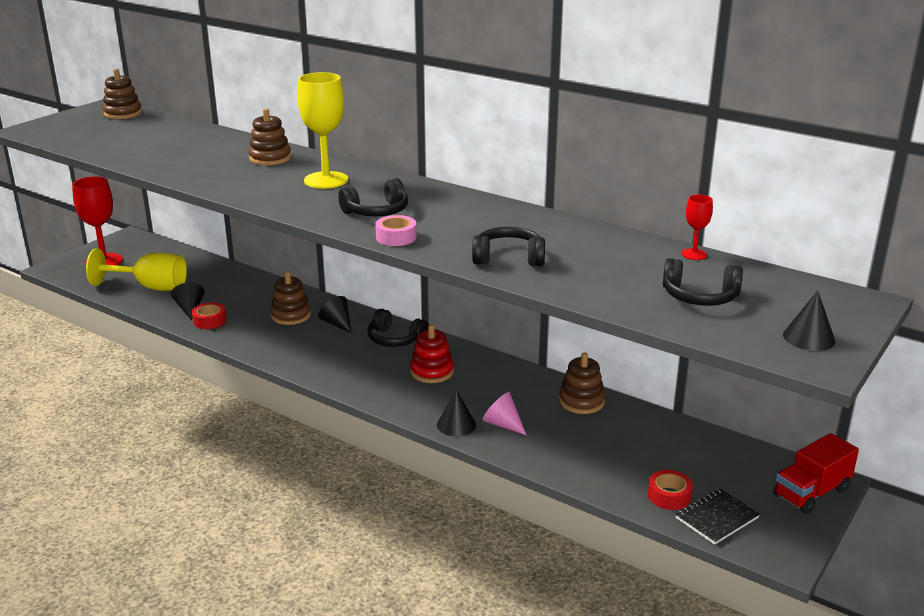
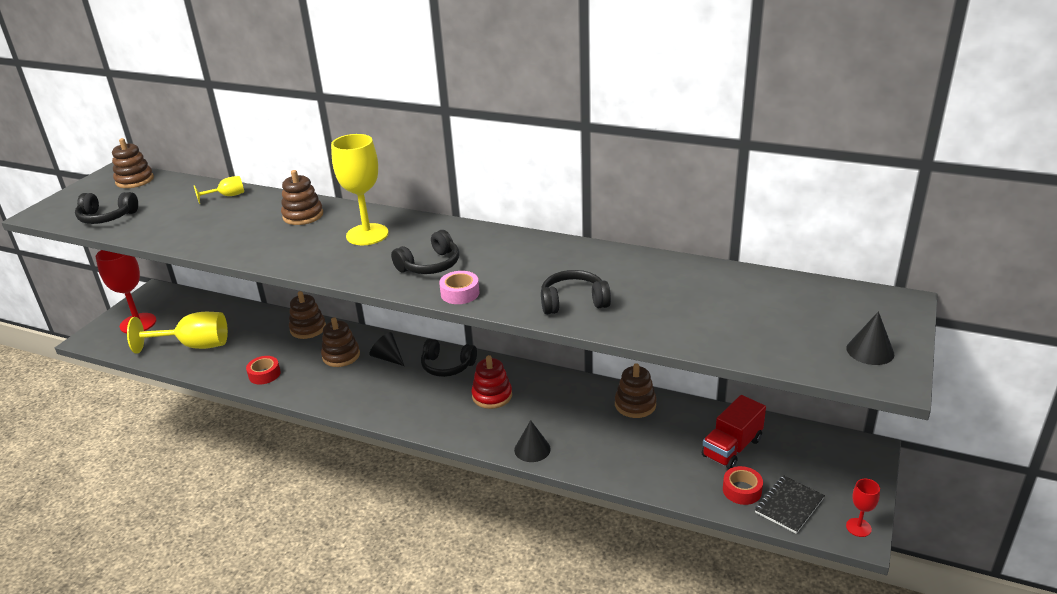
camera: 10 degrees left, 5 degrees up
black cone [171,283,204,320] -> none
pink cone [483,392,526,435] -> none
black headphones [663,258,743,306] -> black headphones moved to [75,192,138,224]
red goblet [681,195,713,260] -> red goblet moved to [846,479,880,537]
red truck [773,433,859,514] -> red truck moved to [702,395,766,469]
none -> yellow goblet [194,176,244,204]
none -> brown stacking toy [289,291,326,339]

